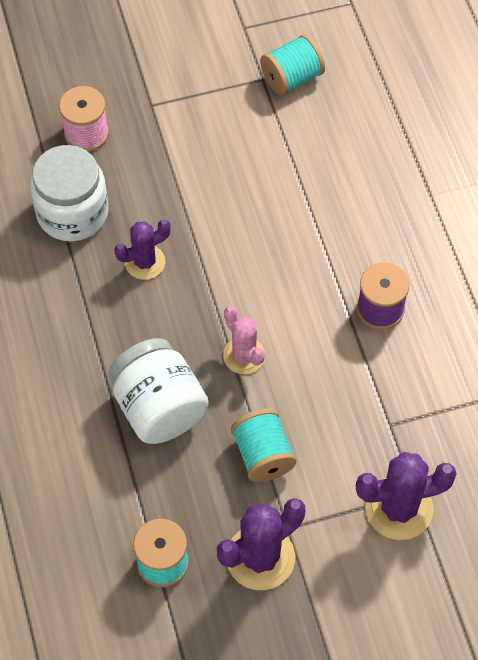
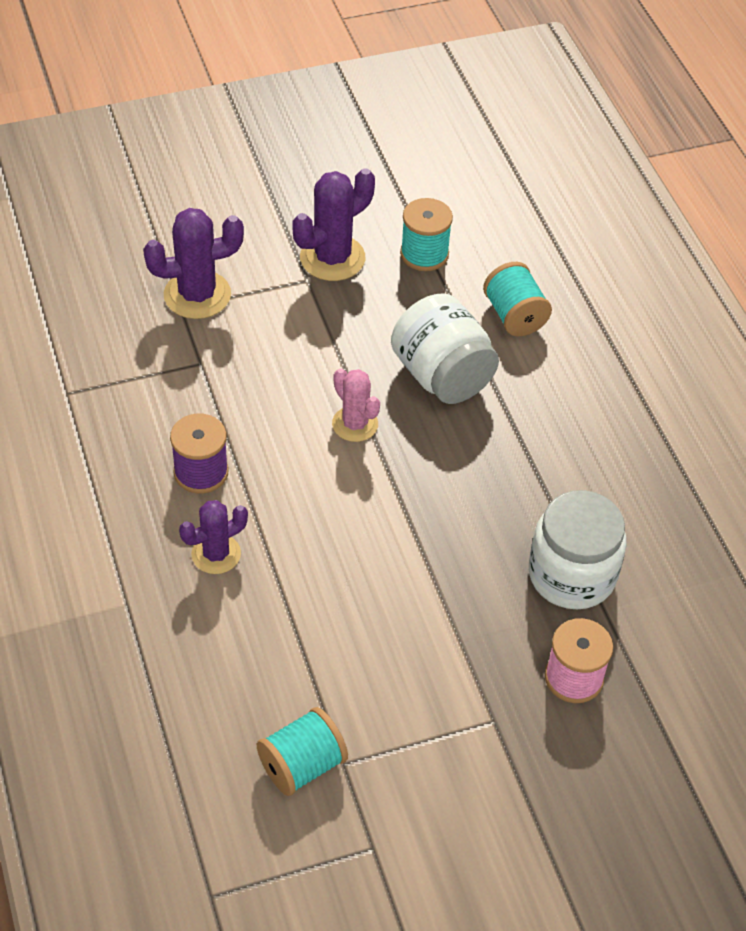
camera: 175 degrees right, 10 degrees down
purple cactus [114,219,171,280] -> purple cactus moved to [179,500,248,574]
turquoise spool [231,409,296,482] -> turquoise spool moved to [483,262,552,336]

